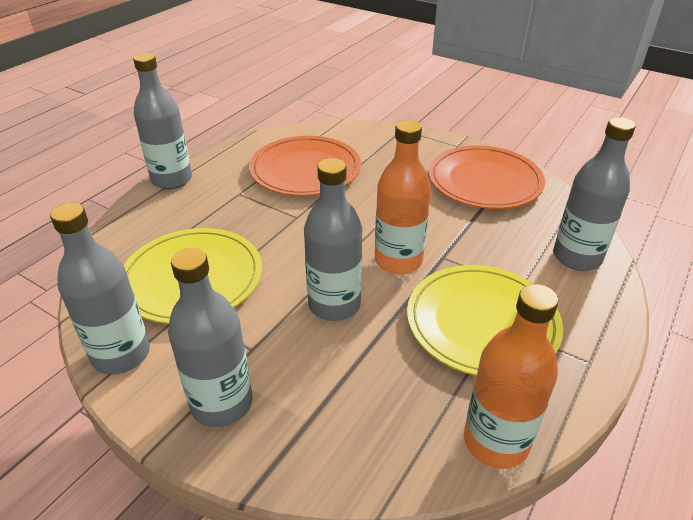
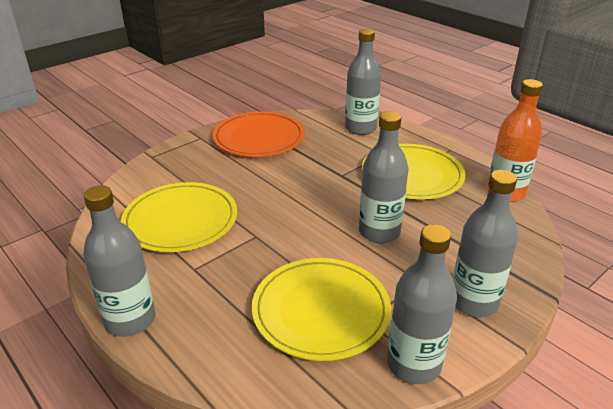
camera: 75 degrees left, 5 degrees down
orange plate [249,136,361,196] -> yellow plate [121,182,237,252]
orange bottle [375,120,431,274] -> none

